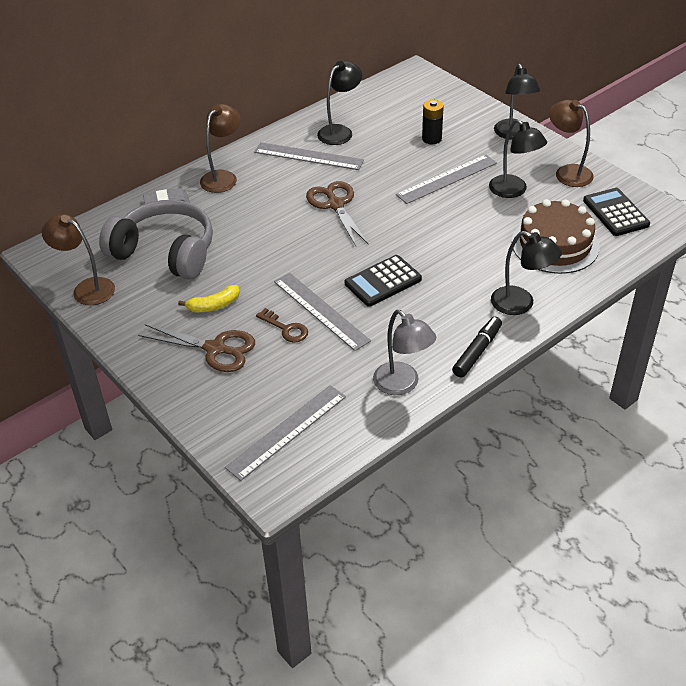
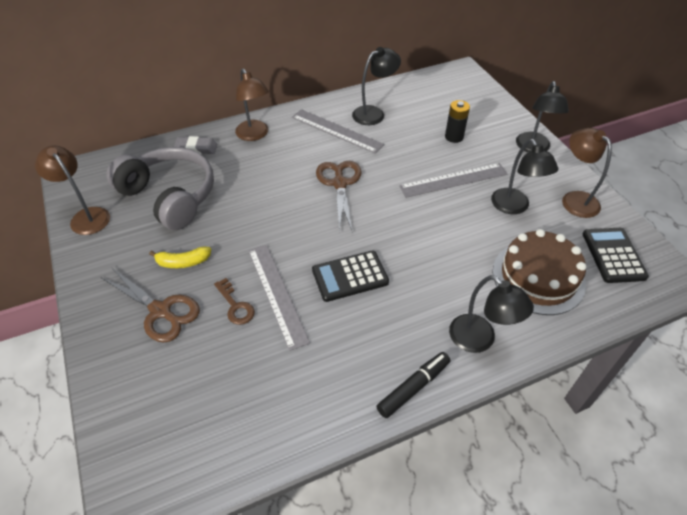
camera: 15 degrees right, 5 degrees up
brown lamp [200,104,241,193] -> brown lamp turned 105 degrees clockwise [235,68,269,141]
grey ruler [225,385,346,481] -> none
grey lamp [373,310,436,395] -> none

